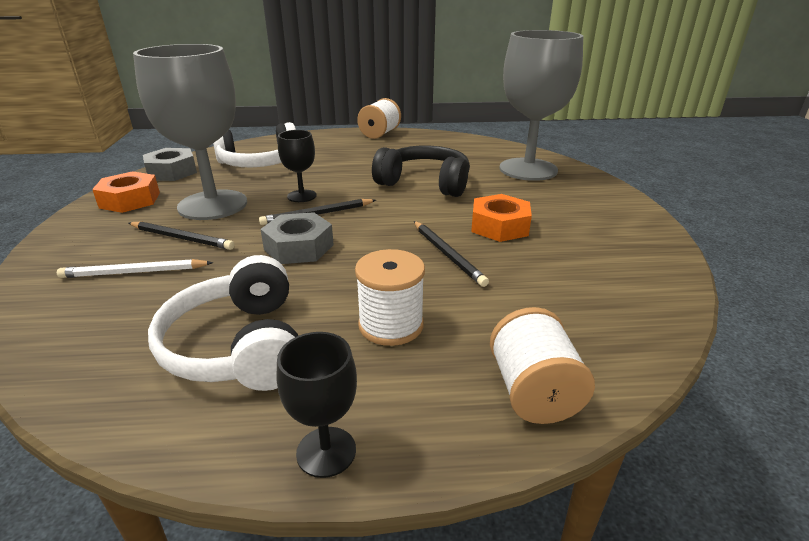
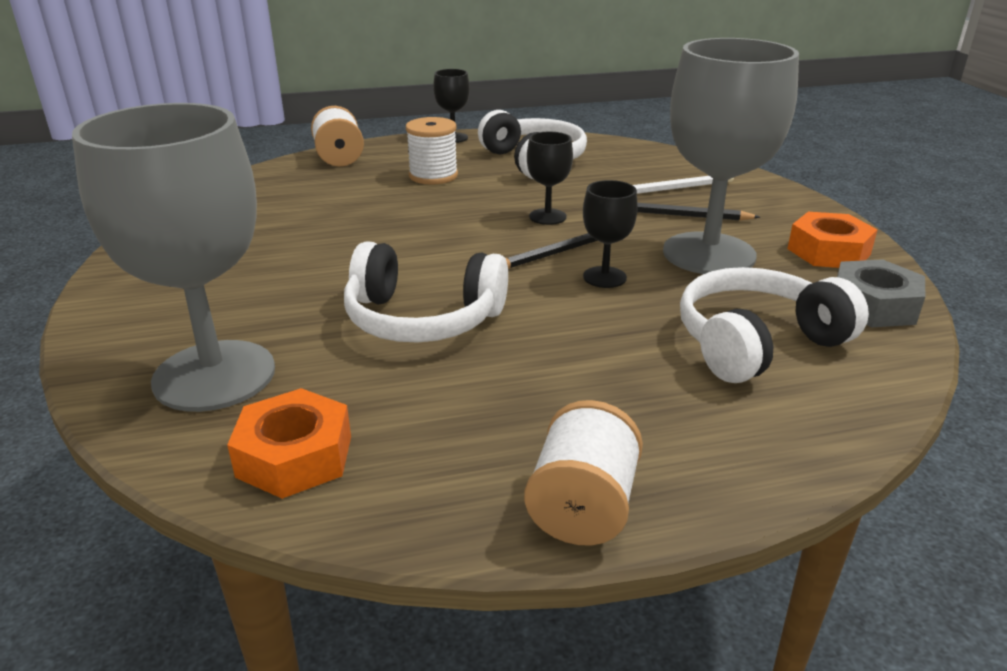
camera: 170 degrees right, 0 degrees up
grey nut [260,212,334,264] -> black goblet [527,132,573,225]
black headphones [372,146,470,197] -> white headphones [344,241,508,343]
black pencil [414,221,489,287] -> none
orange nut [471,194,532,242] -> orange nut moved to [227,388,351,499]

